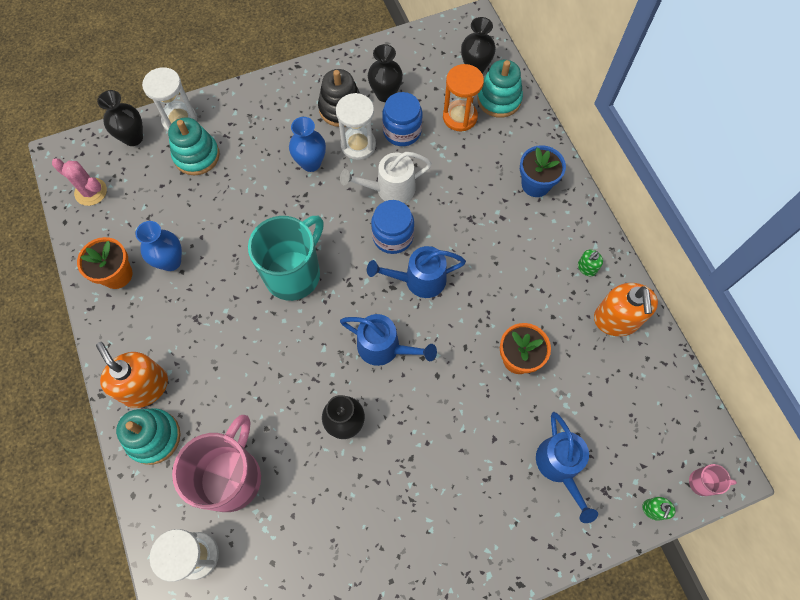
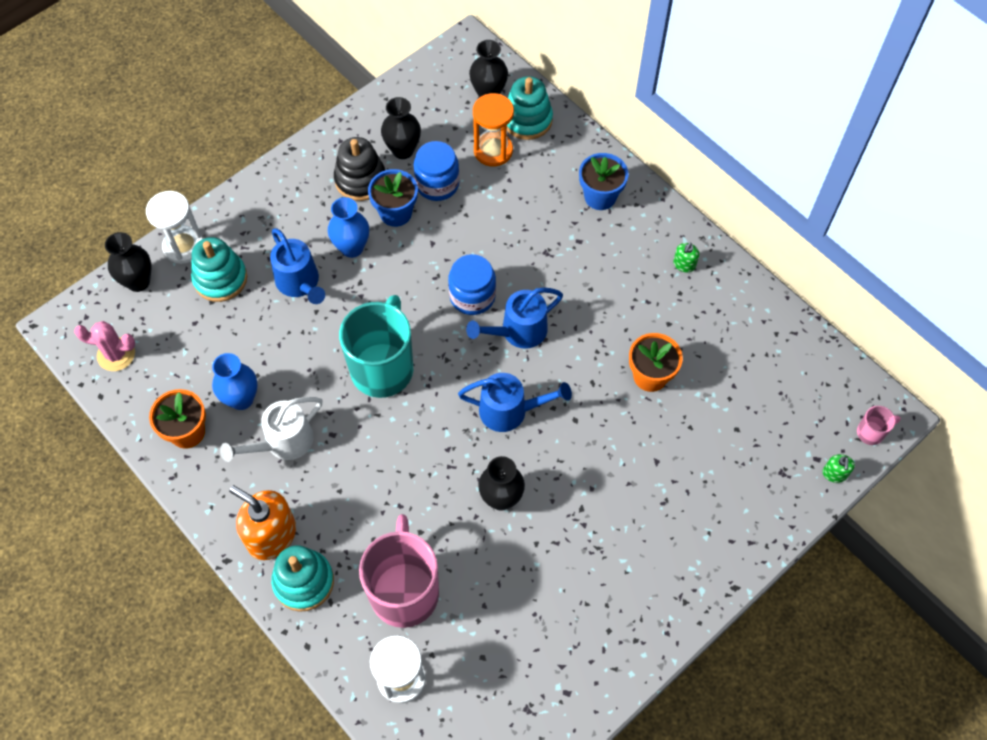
camera: 20 degrees left, 5 degrees down
white hourglass [336,93,376,160] -> blue flower pot [368,169,418,227]
white watering can [340,152,432,203] -> white watering can moved to [220,397,322,462]
blue watering can [536,412,598,523] -> blue watering can moved to [270,228,325,304]
orange soap dispenser [594,283,658,336] -> none

